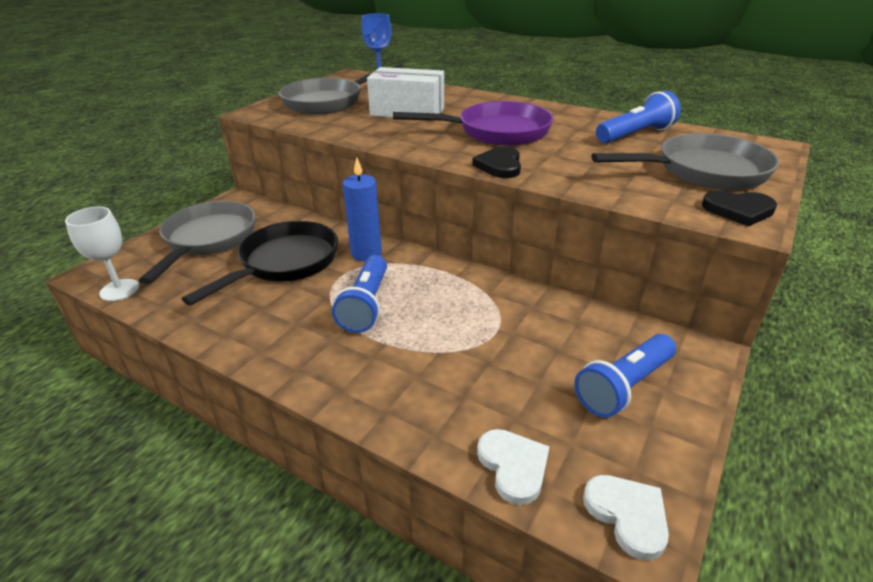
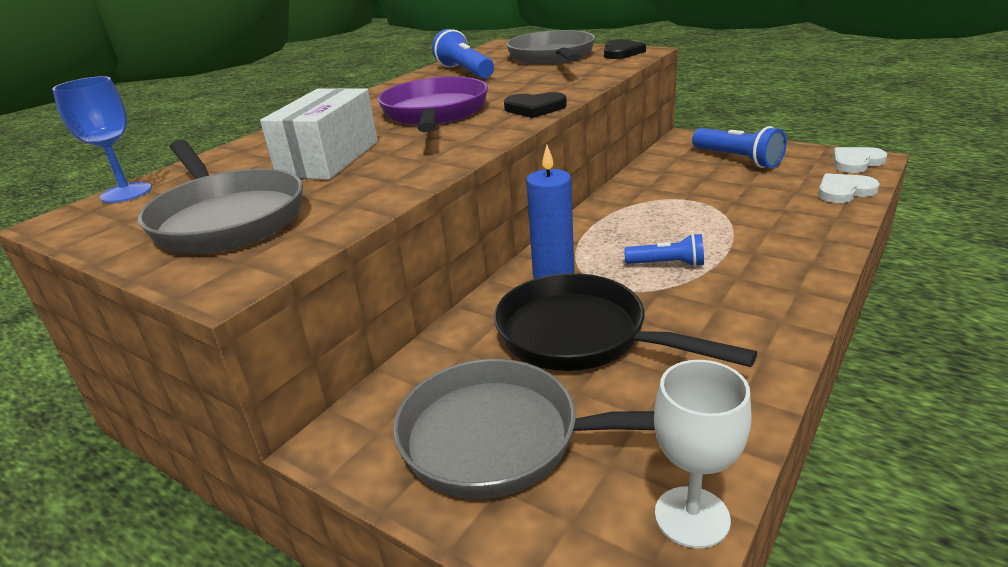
camera: 85 degrees left, 5 degrees down
blue flashlight [332,255,387,333] -> blue flashlight [624,233,704,267], size x0.63

